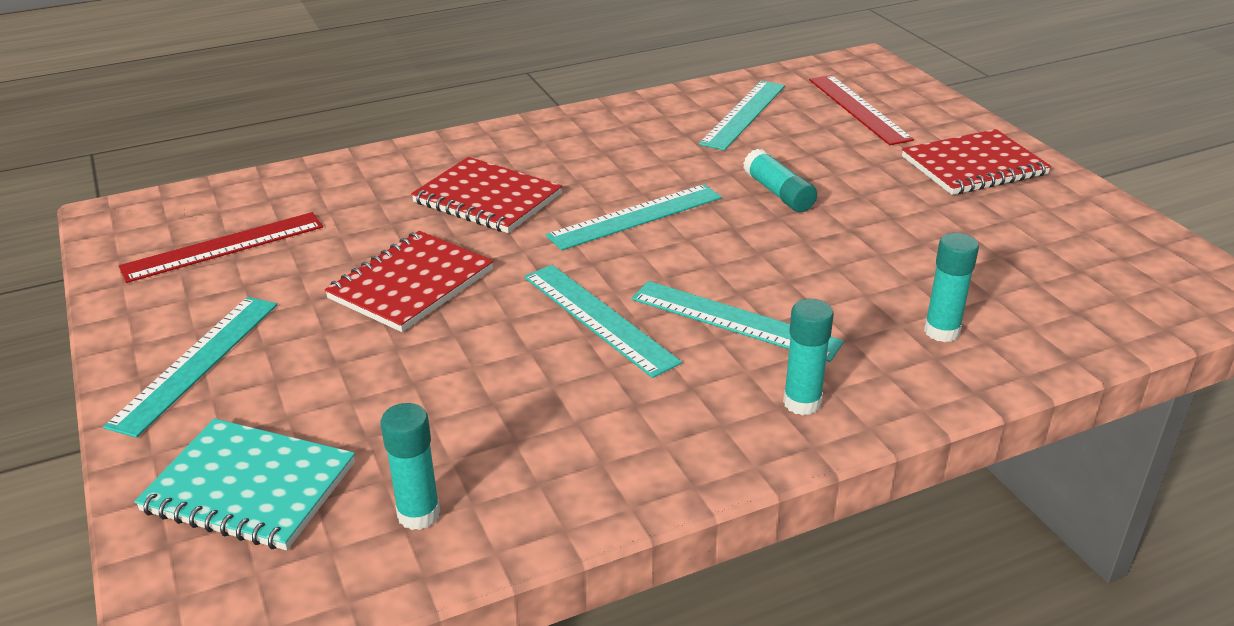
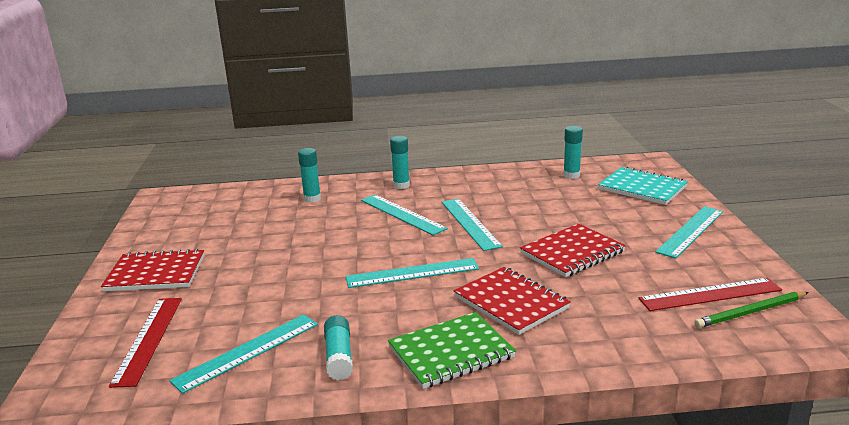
camera: 160 degrees left, 10 degrees down
turquoise glue stick [743,148,817,212] -> turquoise glue stick moved to [324,315,353,380]
none -> green notebook [388,312,516,389]
none -> green pencil [694,292,809,328]

